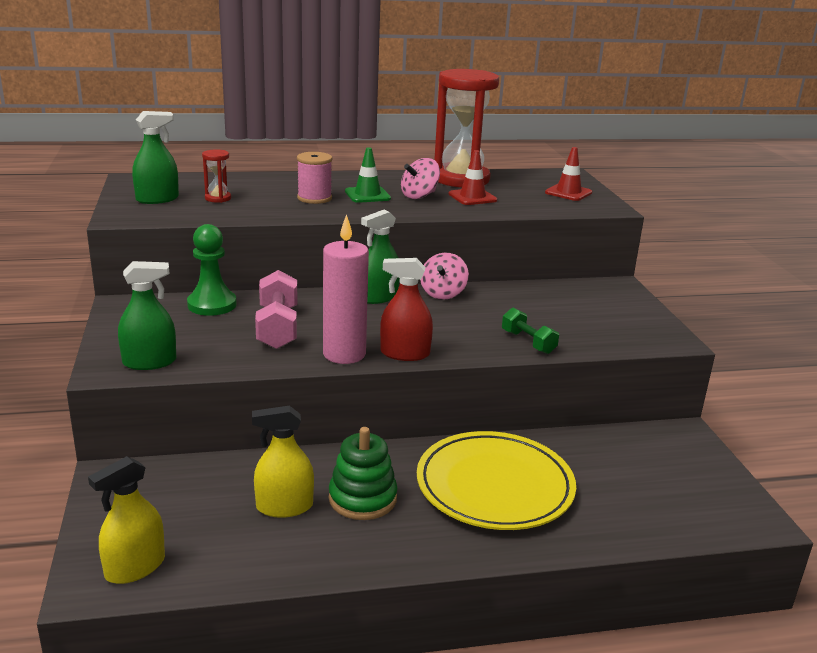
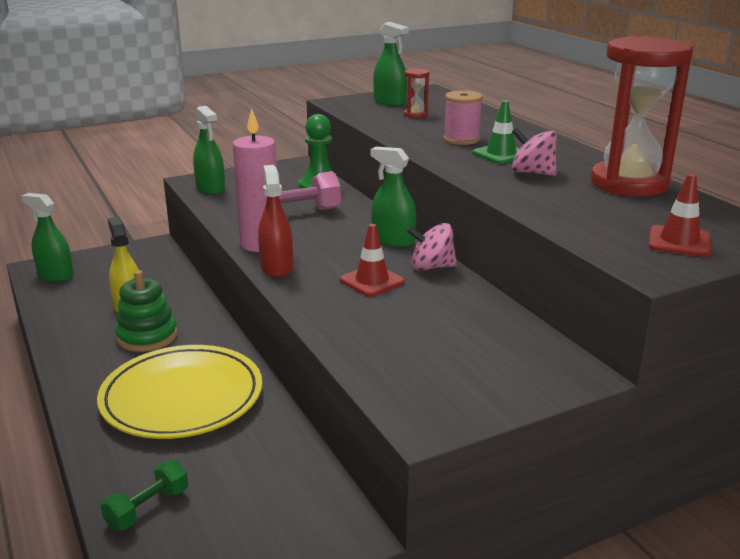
camera: 75 degrees right, 0 degrees up
yellow spray bottle [88,456,165,584] -> green spray bottle [22,193,74,282]
red traffic cone [448,150,497,205] -> red traffic cone moved to [340,224,405,297]
green dumbbell [502,308,559,354] -> green dumbbell moved to [100,460,188,530]

